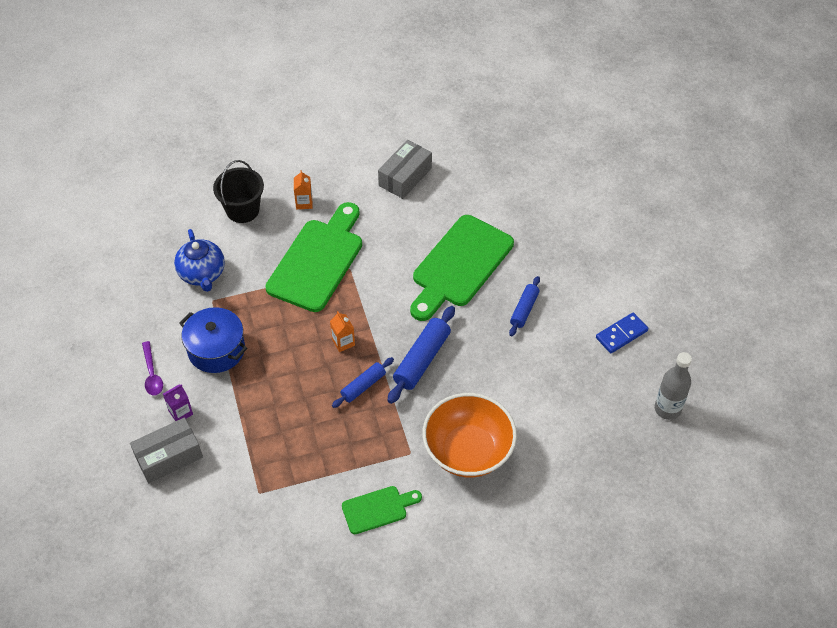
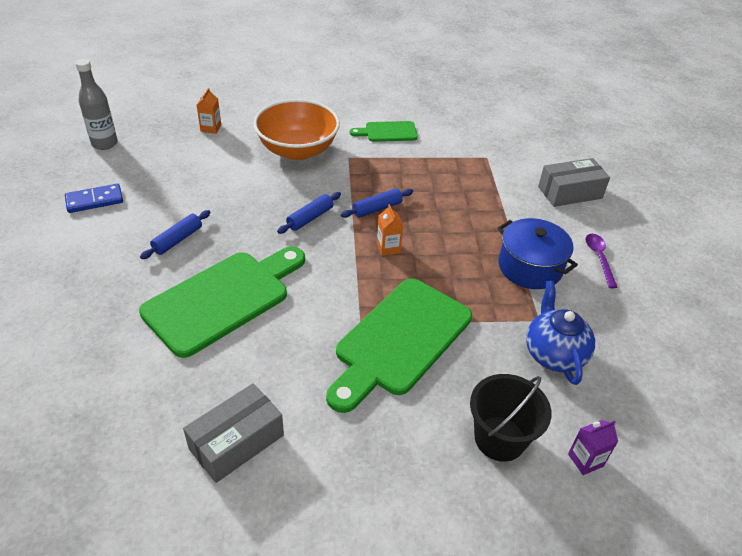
camera: 170 degrees left, 10 degrees down
purple carton [163,384,193,421] -> purple carton moved to [568,420,618,475]
orange carton [294,170,312,209] -> orange carton moved to [197,88,221,134]
blue rolling pin [387,306,455,404] -> blue rolling pin [277,192,341,234], size x0.62

